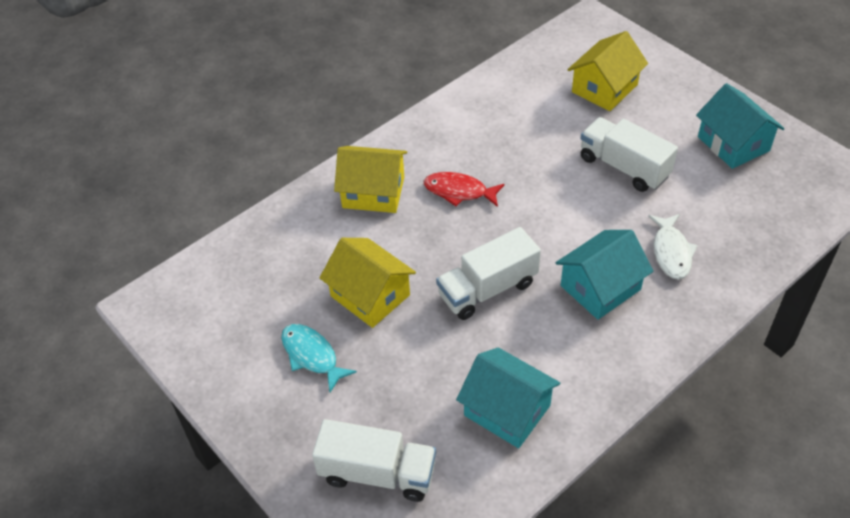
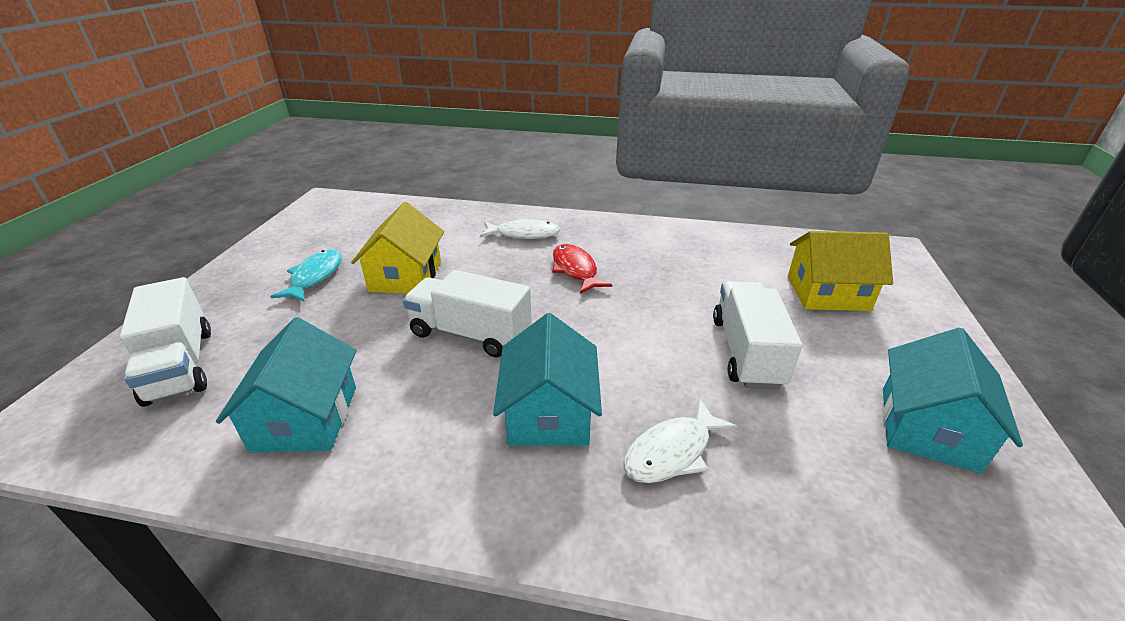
camera: 50 degrees right, 15 degrees down
yellow house [334,146,407,213] -> white fish [480,218,561,239]
turquoise house [556,230,653,320] -> turquoise house turned 75 degrees clockwise [493,313,602,446]

